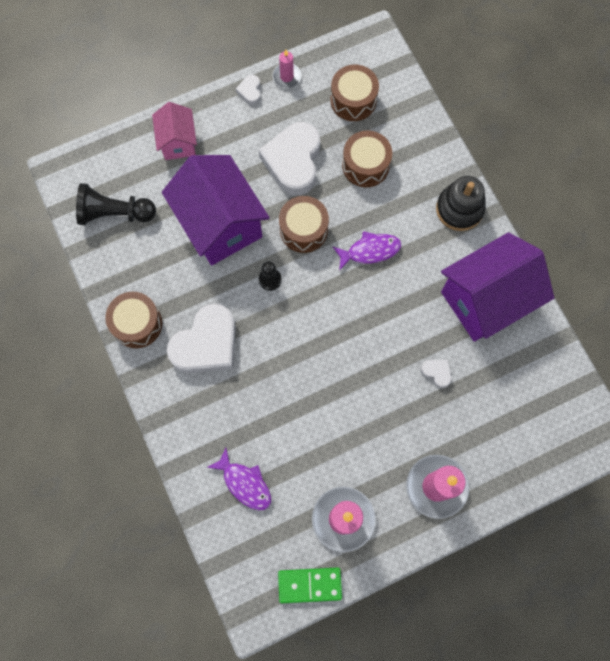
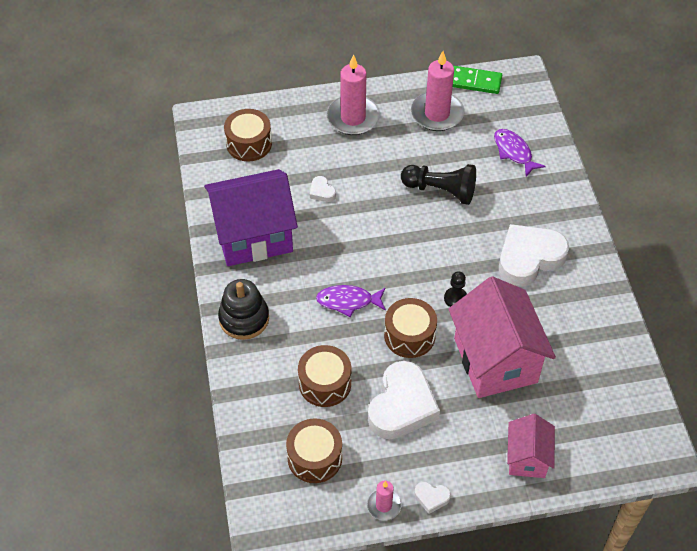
camera: 165 degrees left, 20 degrees down
black pawn [76,183,156,225] -> black pawn moved to [401,164,476,205]
brown drum [105,292,162,348] -> brown drum moved to [224,109,272,161]
purple house [162,155,270,265] -> pink house [448,277,556,398]
white heart [236,75,261,105] -> white heart turned 90 degrees clockwise [414,482,451,514]

